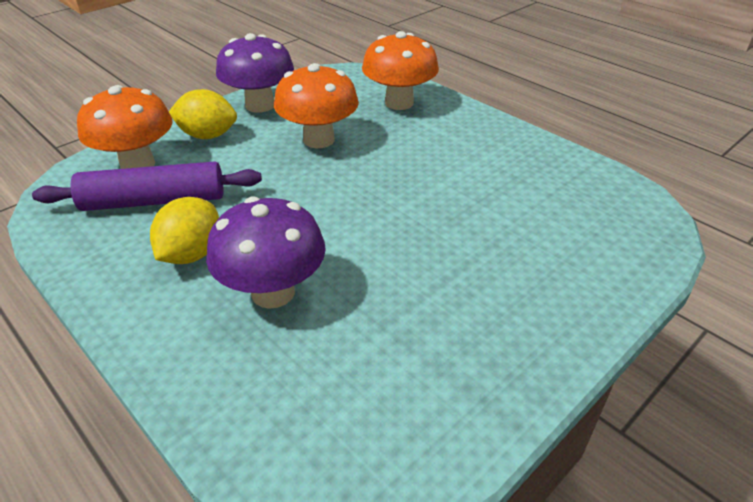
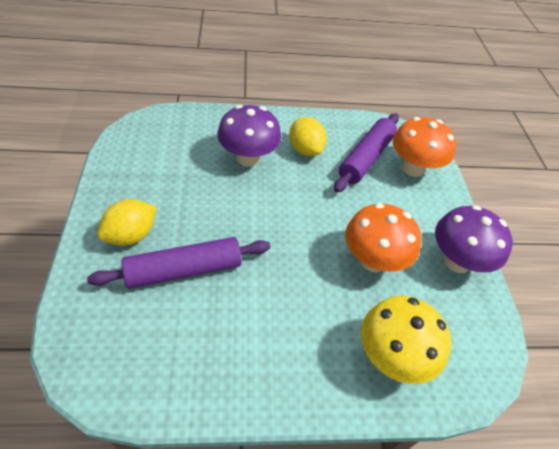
camera: 125 degrees right, 10 degrees up
yellow lemon [169,89,237,139] -> yellow lemon moved to [97,199,156,246]
orange mushroom [362,31,439,110] -> yellow mushroom [361,296,451,384]
none -> purple rolling pin [87,237,270,289]

